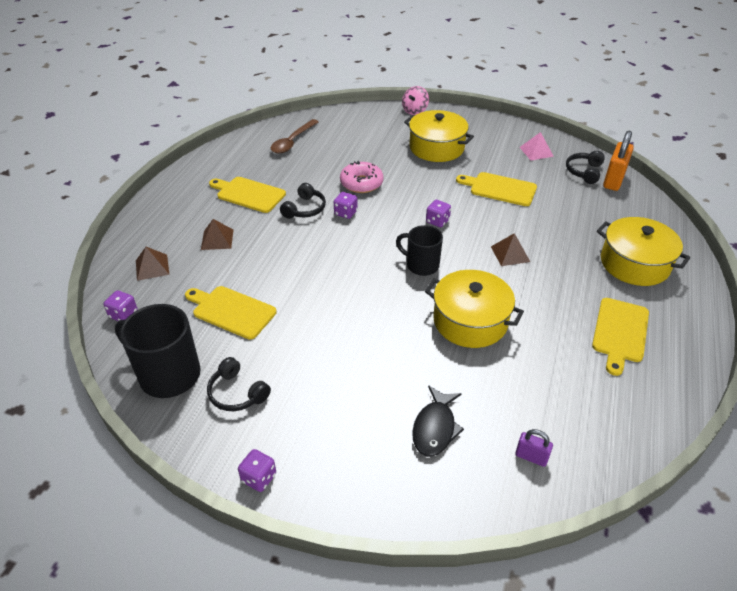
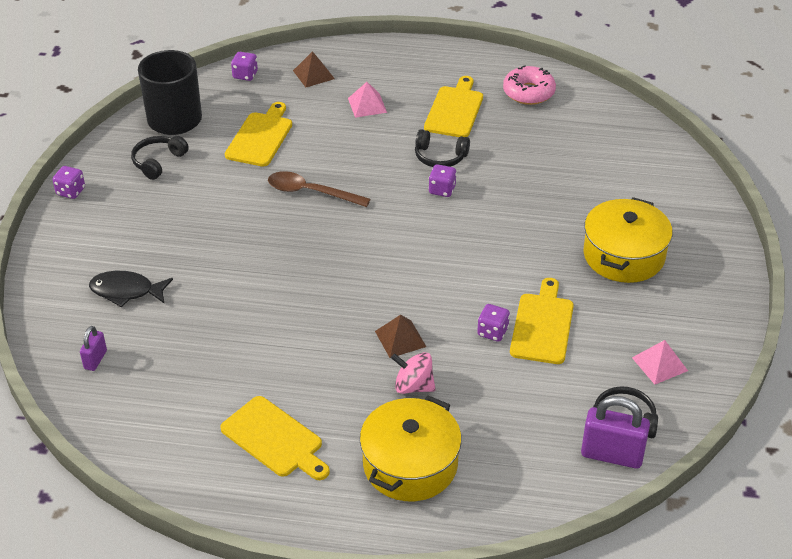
camera: 80 degrees right, 0 degrees up
brown pyramid [201,219,233,250] -> pink pyramid [348,82,387,118]
brown spoon [271,119,319,154] -> brown spoon moved to [268,171,370,207]
pink donut [340,161,384,193] -> pink donut moved to [503,65,556,105]
black mug [396,225,443,276] -> none
pink spinning top [402,86,429,115] -> pink spinning top moved to [391,352,436,394]
yellow pot [425,270,524,348] -> none
purple dice [426,200,451,227] -> purple dice moved to [477,304,510,342]
yellow cutting board [592,298,649,376] -> yellow cutting board turned 150 degrees counterclockwise [220,396,330,480]
orange padlock [603,131,634,191] -> purple padlock [581,396,650,469]

